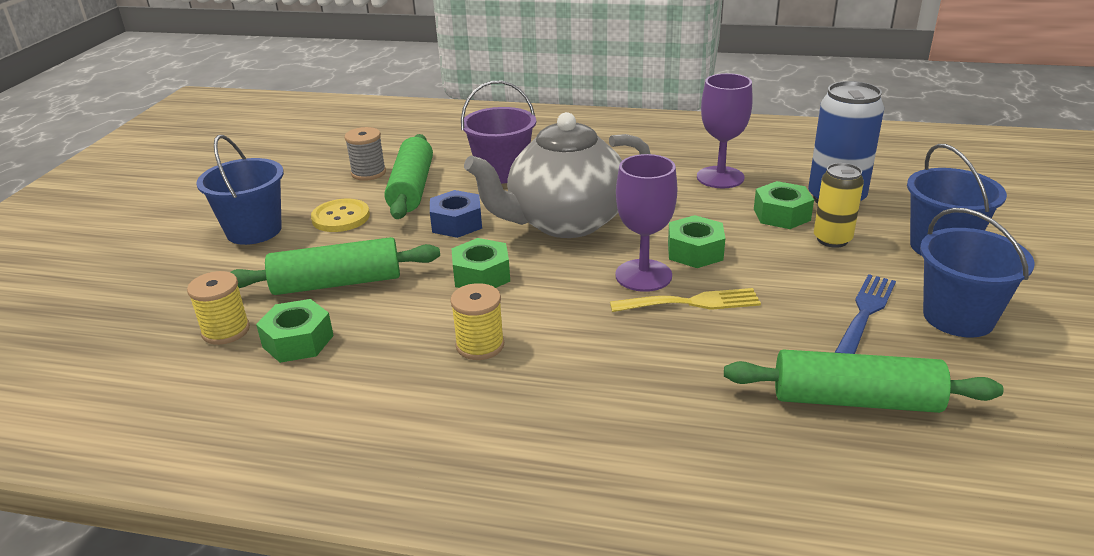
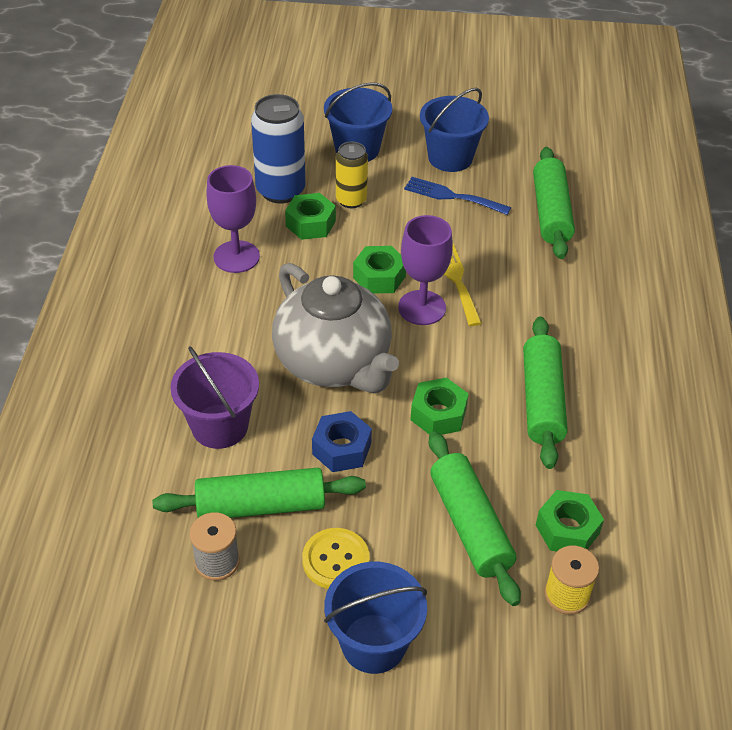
camera: 100 degrees left, 15 degrees up
yellow spool [450,283,504,360] -> green rolling pin [523,316,568,469]

